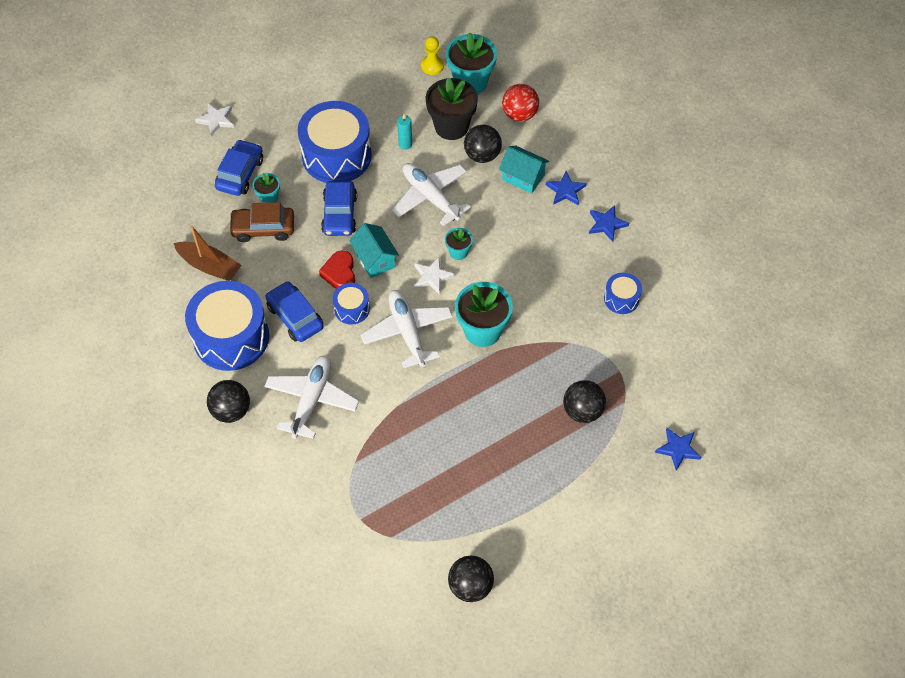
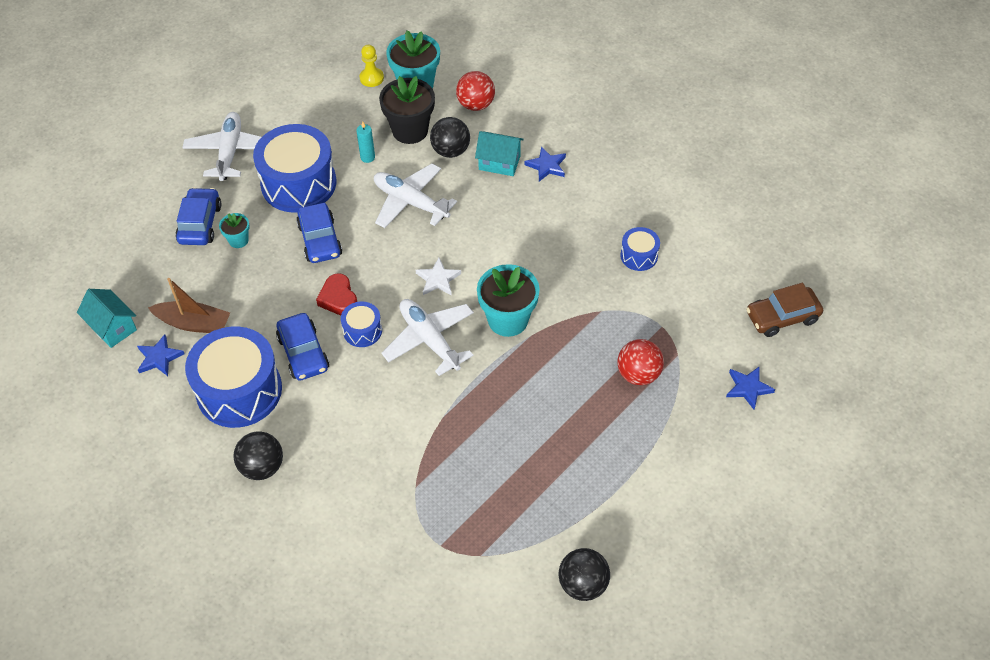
camera: 15 degrees left, 5 degrees down
white star [195,103,234,136] -> none
brown car [229,202,294,242] -> brown car moved to [746,283,823,337]
white plane [264,355,359,439] -> white plane moved to [182,112,261,181]
blue car [265,281,323,342] -> blue car turned 150 degrees counterclockwise [276,313,329,380]
turquoise house [349,223,399,278] -> turquoise house moved to [77,289,137,348]
turquoise flower pot [445,228,473,260] -> none
black ball [563,380,606,423] -> red ball [617,339,664,385]
blue star [589,205,629,242] -> blue star moved to [137,334,184,376]

